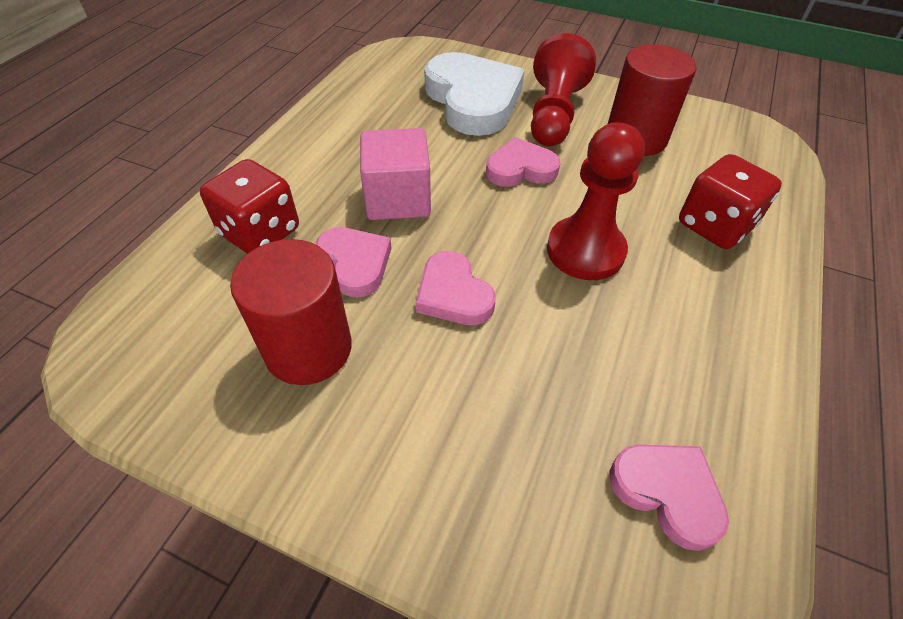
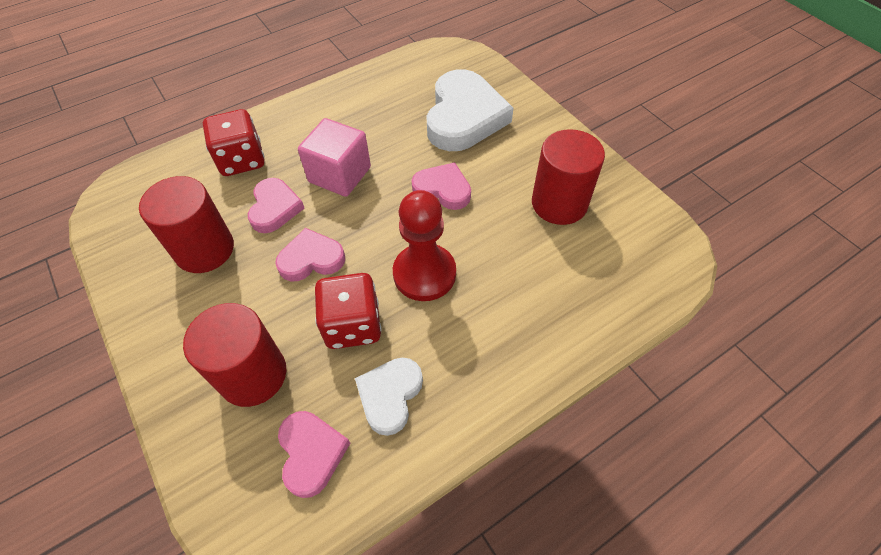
camera: 35 degrees right, 5 degrees up
pink heart [416,251,496,325] -> pink heart turned 75 degrees clockwise [275,228,345,281]
red pawn [531,33,596,146] -> none
red dice [679,154,782,249] -> red dice moved to [315,273,382,349]
none -> red cylinder [183,303,287,407]
none -> white heart [355,358,423,436]

